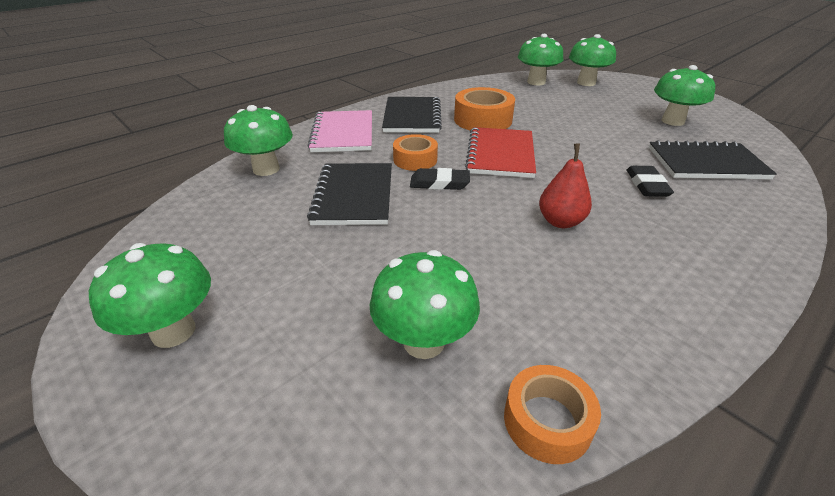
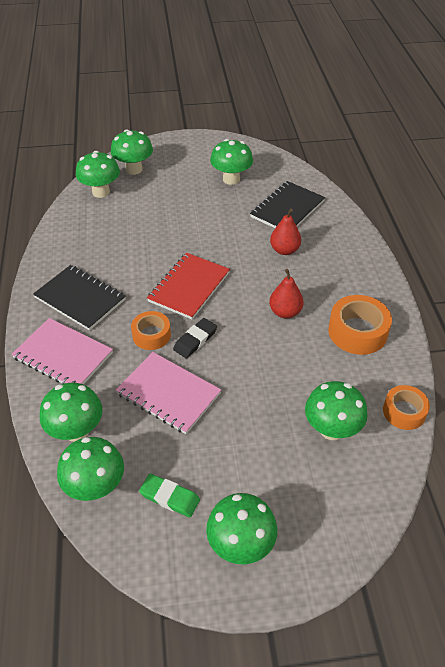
camera: 55 degrees left, 10 degrees up
black notebook [307,163,392,225] -> pink notebook [116,352,221,434]
orange tape [454,87,515,131] -> orange tape moved to [328,295,392,355]
red notebook [465,127,536,178] -> red notebook turned 75 degrees clockwise [147,253,230,320]
black eraser [626,166,674,197] -> red pear [270,209,301,255]
none -> green mushroom [57,437,124,501]
none -> green eraser [139,474,200,518]

